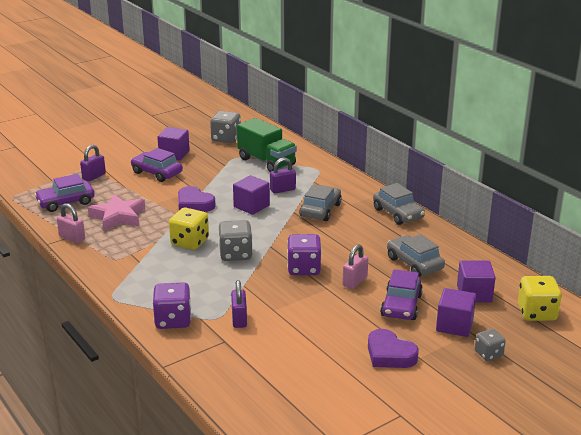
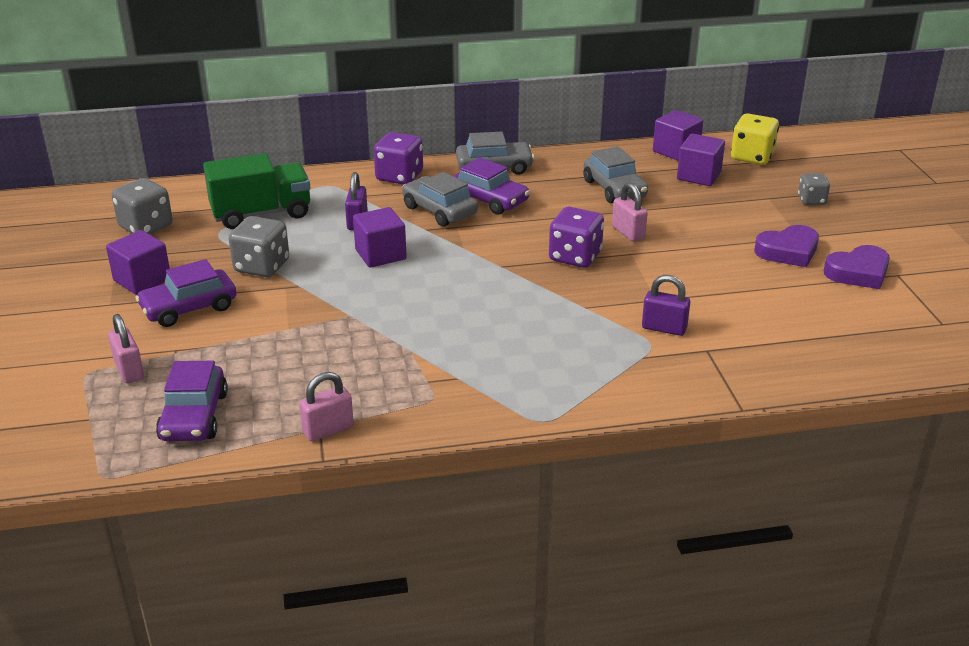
camera: 65 degrees left, 5 degrees up
purple padlock [80,145,106,182] -> pink padlock [108,314,144,383]
pink star [88,194,145,231] -> none
purple dice [153,282,191,329] -> purple dice moved to [374,132,423,185]
yellow dice [169,208,209,250] -> none
purple heart [178,186,216,212] -> purple heart moved to [824,245,890,289]
grey dice [219,220,253,261] -> grey dice moved to [229,216,289,277]
purple car [380,269,423,320] -> purple car moved to [453,157,530,215]
grey car [387,234,445,277] -> grey car turned 105 degrees counterclockwise [583,147,648,203]
purple cube [436,288,476,337] -> purple cube moved to [653,110,703,161]

